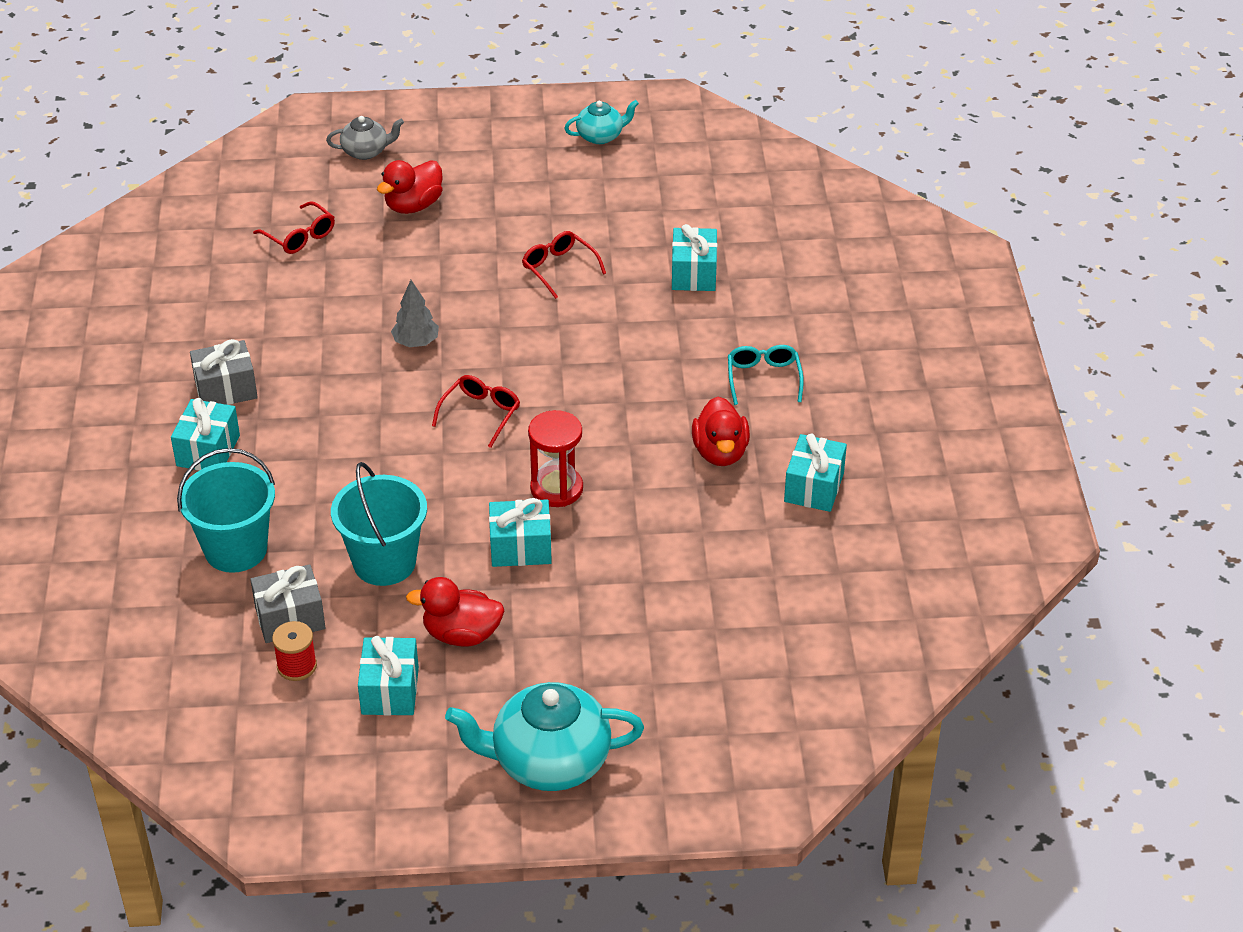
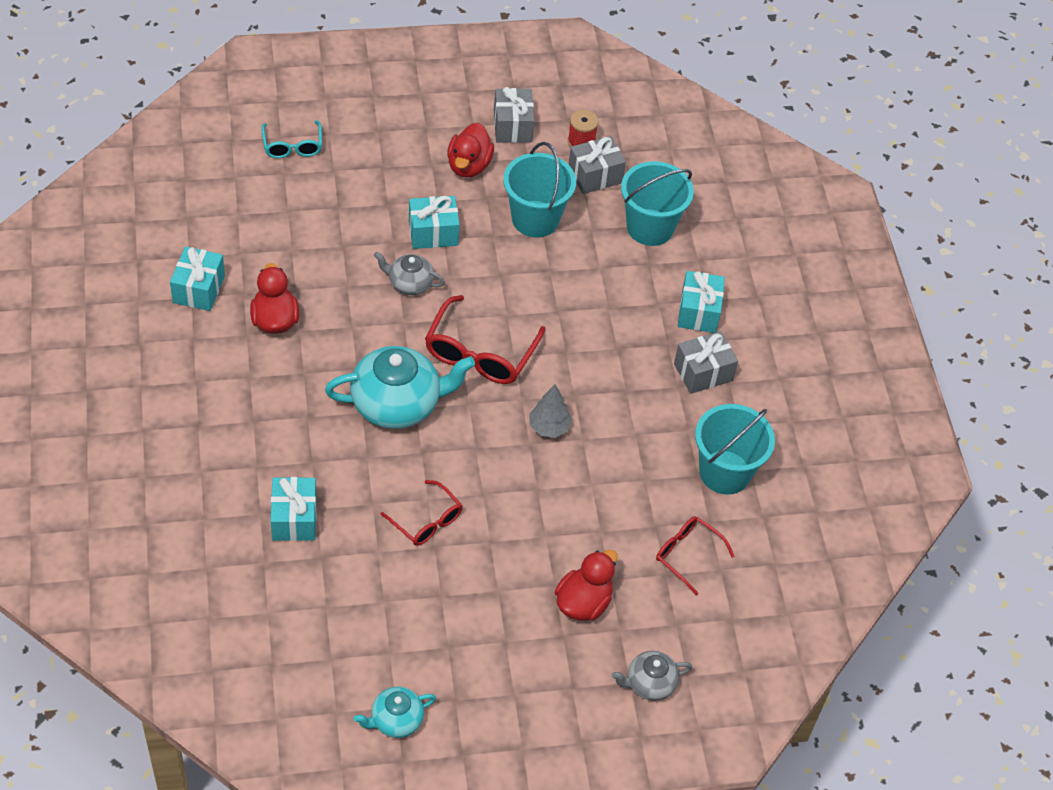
camera: 170 degrees right, 10 degrees up
turquoise gift [358,636,419,716] -> grey gift [494,87,534,143]
red duck [406,577,504,647] -> red duck turned 105 degrees clockwise [447,123,494,178]
red glasses [432,375,520,448] -> red glasses [425,295,546,384], size x1.65
turquoise teapot [445,682,644,791] -> turquoise teapot moved to [325,346,475,429]
red hourglass [528,410,583,507] -> grey teapot [374,252,445,295]
turquoise glasses [728,345,804,405] -> turquoise glasses moved to [261,120,322,158]
none -> turquoise bucket [695,404,775,495]

